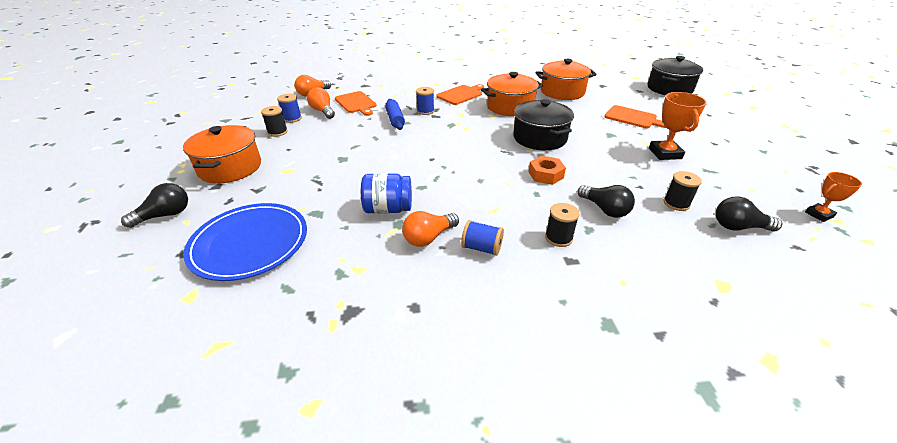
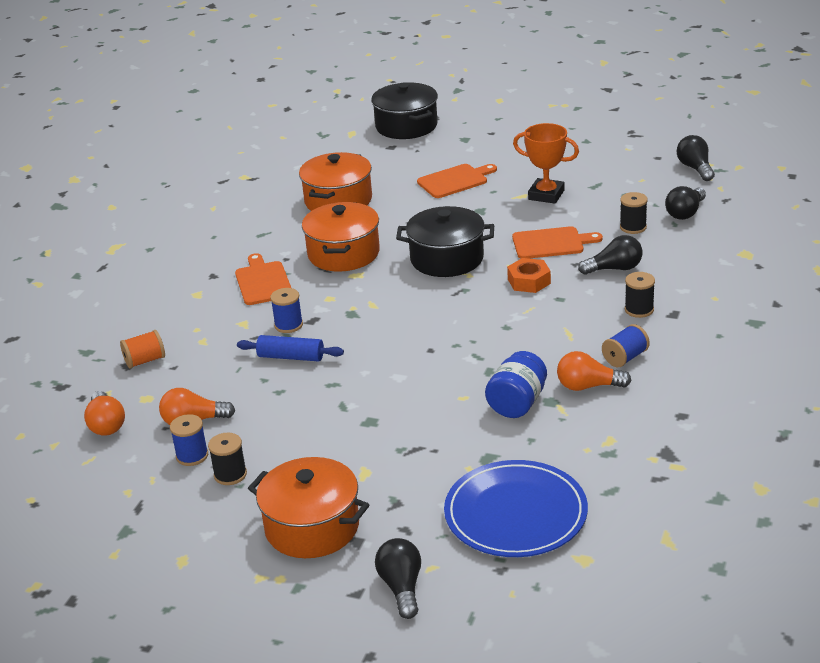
camera: 60 degrees left, 5 degrees down
orange cutting board [335,91,377,116] -> orange cutting board moved to [512,226,603,259]
orange light bulb [402,211,459,247] -> orange light bulb turned 105 degrees clockwise [557,351,631,391]
orange trophy [805,172,862,222] -> black light bulb [677,135,715,181]
none -> orange spool [120,330,165,368]

